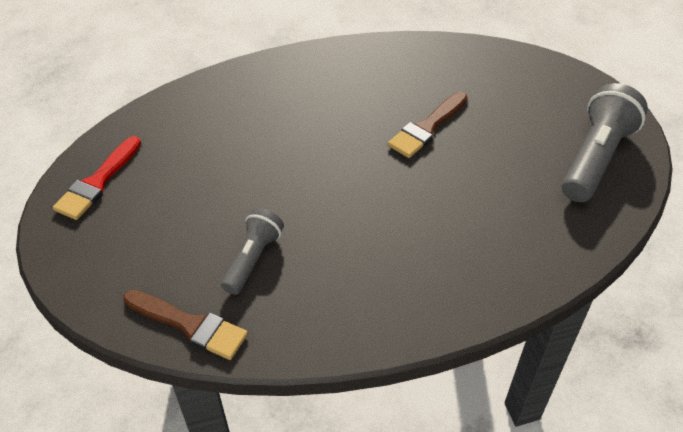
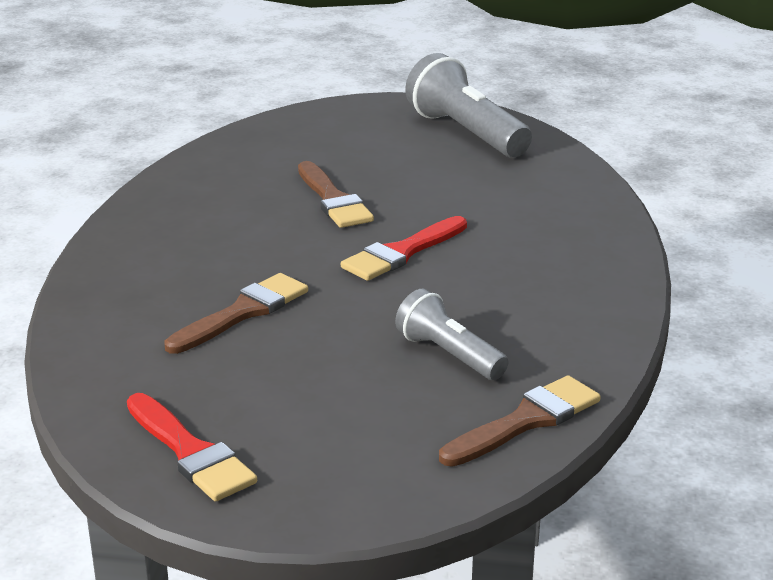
camera: 65 degrees left, 20 degrees down
none -> brown brush [164,273,308,354]
none -> red brush [341,216,467,281]

